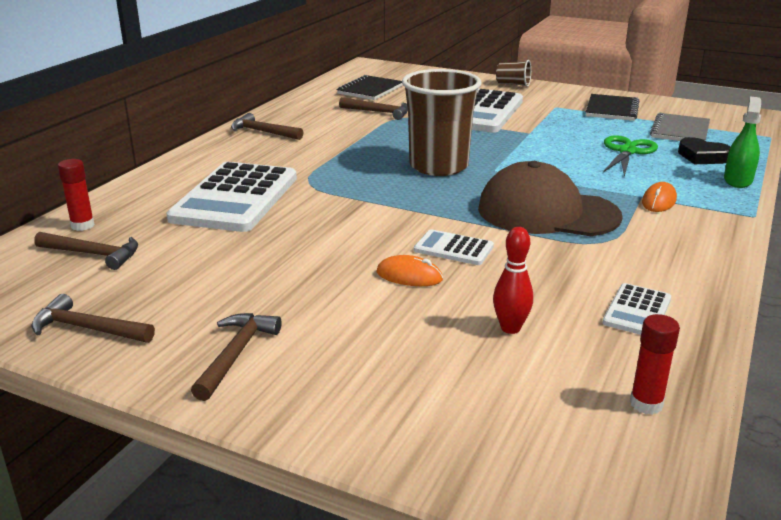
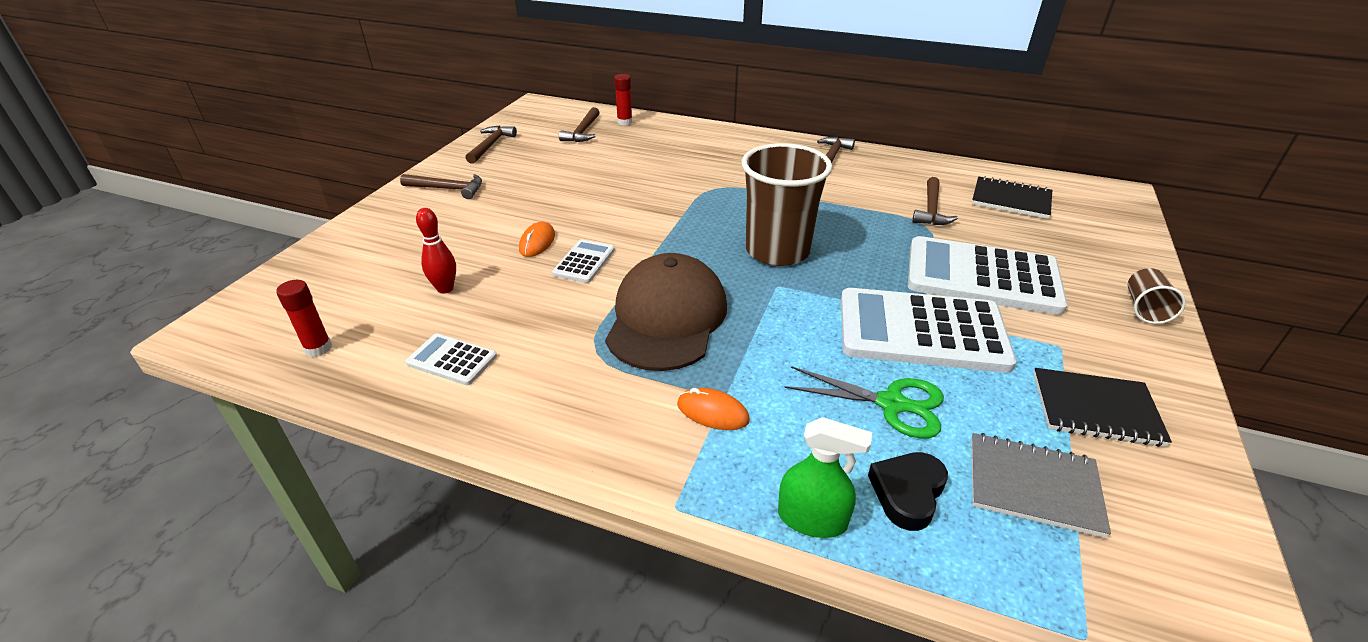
camera: 85 degrees right, 10 degrees up
white calculator [167,162,297,232] -> white calculator moved to [841,288,1017,373]

